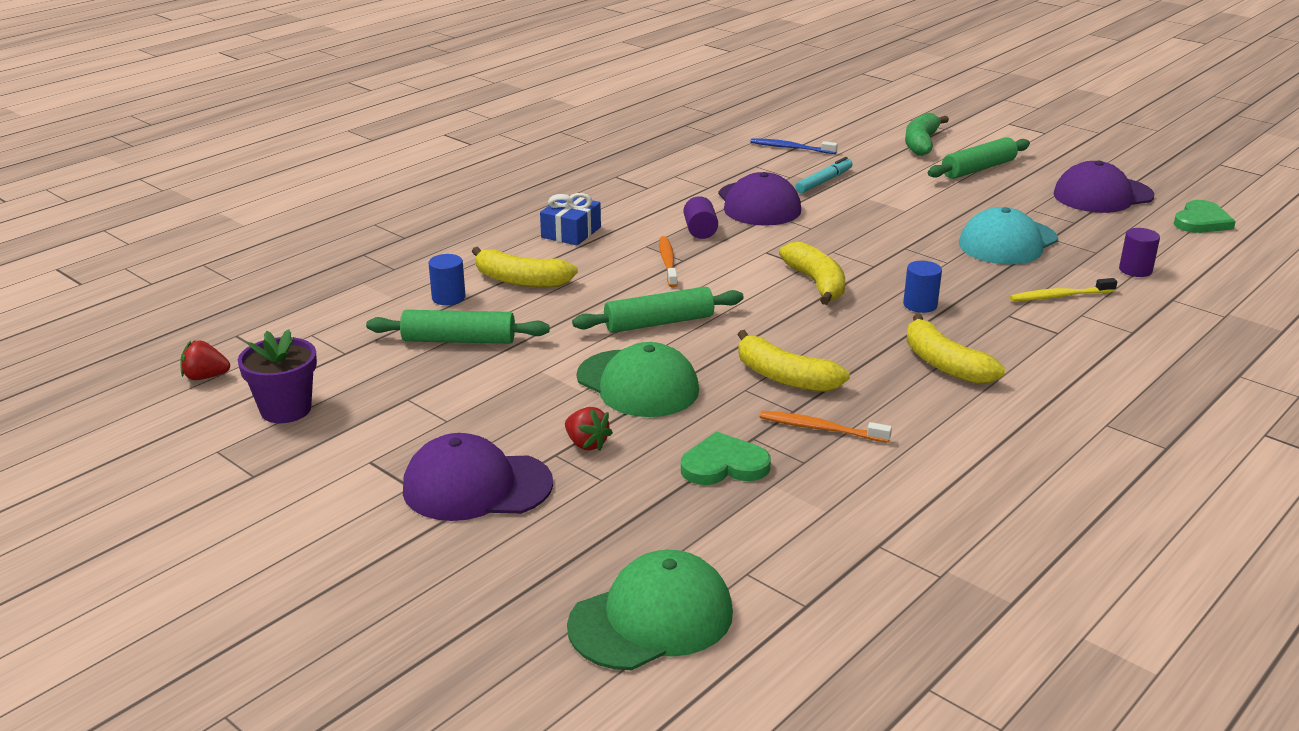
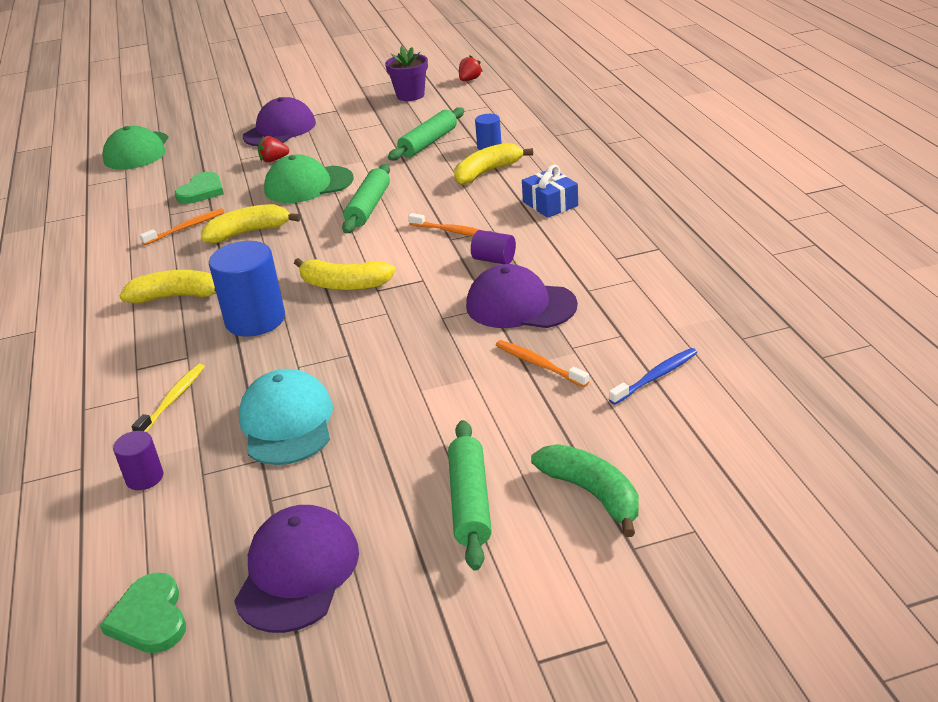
camera: 125 degrees right, 5 degrees up
turquoise marker [795,157,853,193] -> orange toothbrush [496,340,589,387]
blue cylinder [903,261,942,313] -> blue cylinder [209,241,285,337], size x1.94

